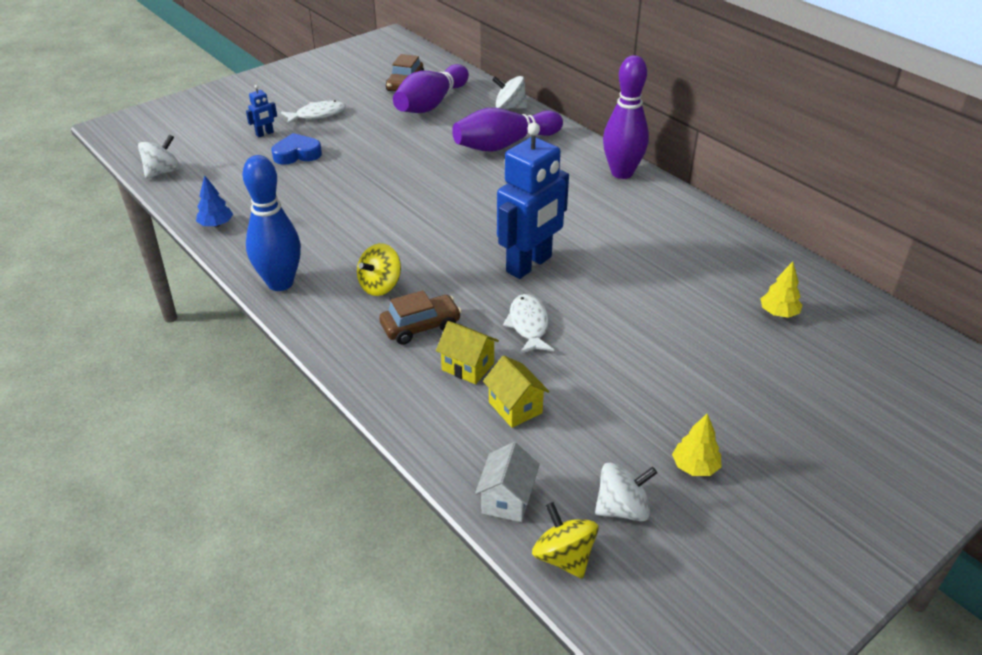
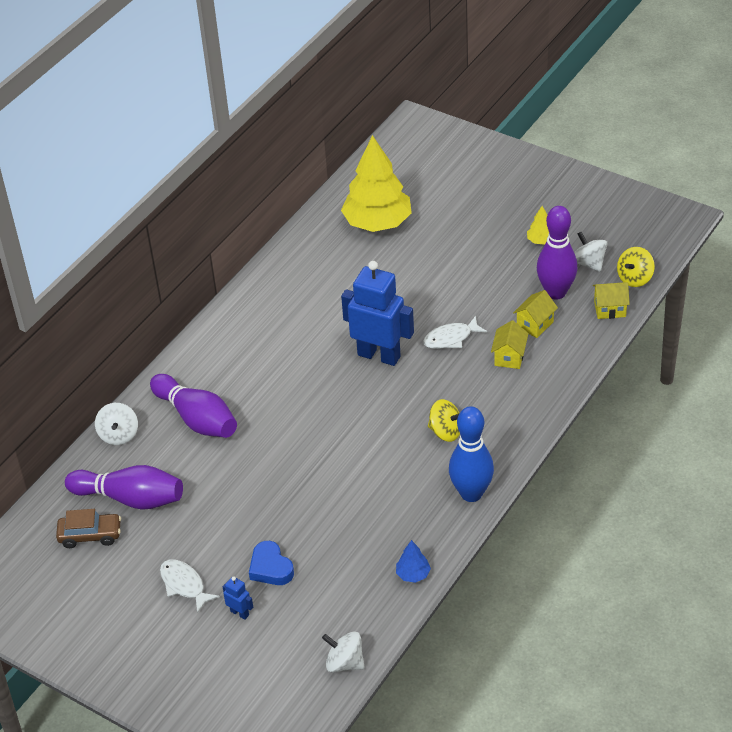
camera: 105 degrees left, 5 degrees up
brown car [379,290,462,345] -> none
white house [475,442,540,522] -> yellow house [593,282,630,319]
purple bowling pin [603,55,649,179] -> purple bowling pin moved to [537,206,577,300]
yellow tree [760,262,802,318] -> yellow tree [341,135,412,232], size x2.42

